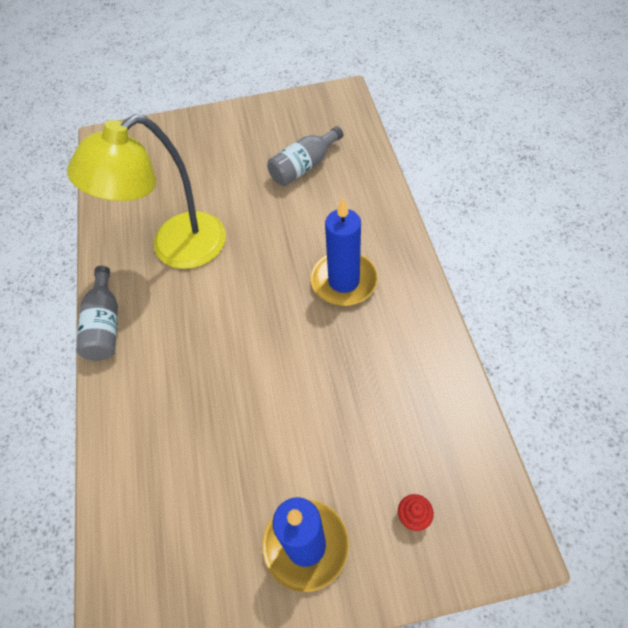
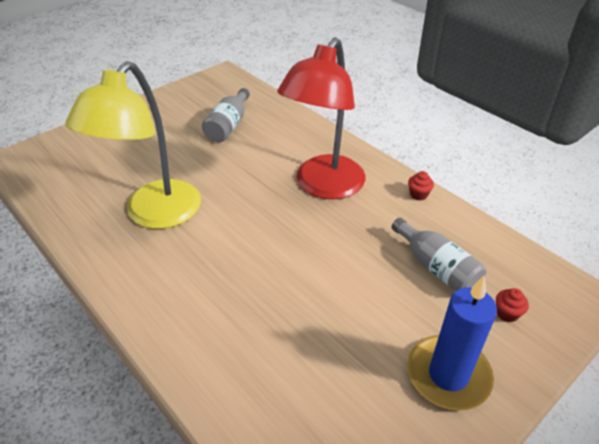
camera: 35 degrees left, 15 degrees down
grey bottle [76,266,118,361] -> grey bottle moved to [392,218,486,291]
blue candle [311,198,378,306] -> red lamp [277,37,365,199]
none -> red cupcake [408,171,434,200]

